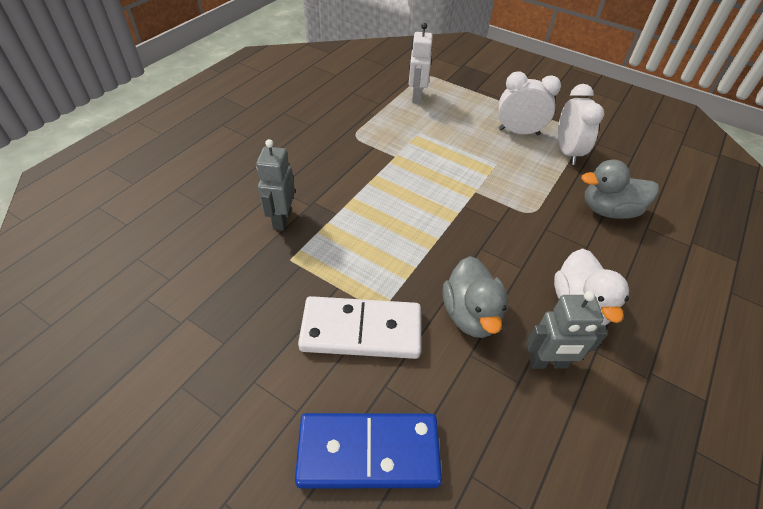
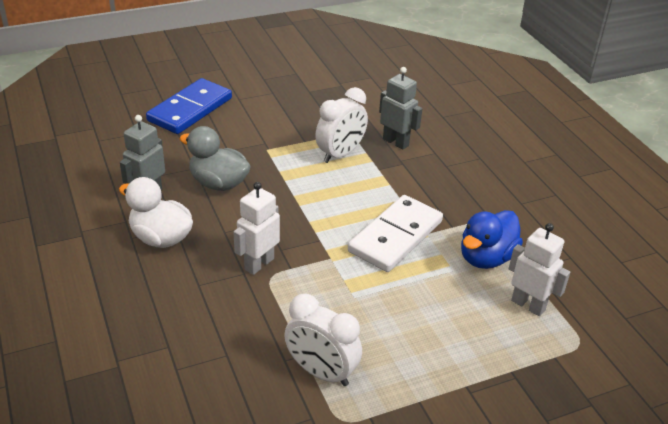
camera: 125 degrees right, 10 degrees down
white domino [298,296,421,359] -> white domino moved to [348,195,443,272]
white clock [498,71,561,135] -> white clock moved to [315,87,368,163]
grey duck [581,160,659,219] -> none
none -> white robot [234,182,280,275]
none -> blue duck [461,210,523,269]

